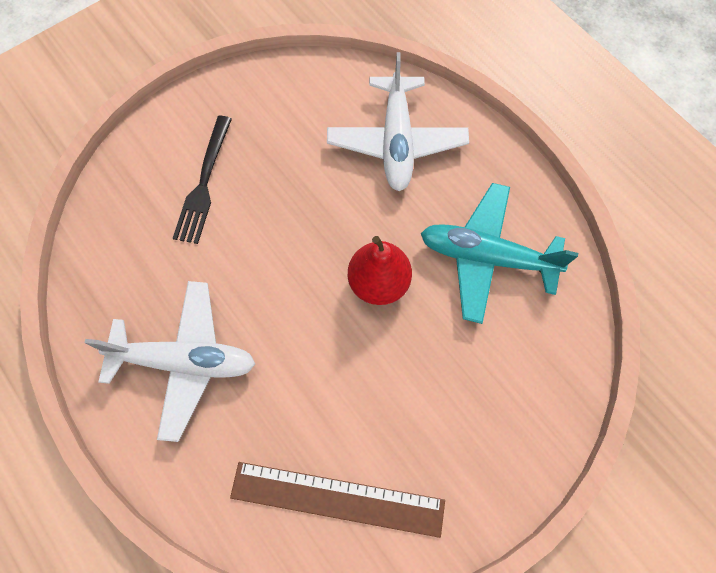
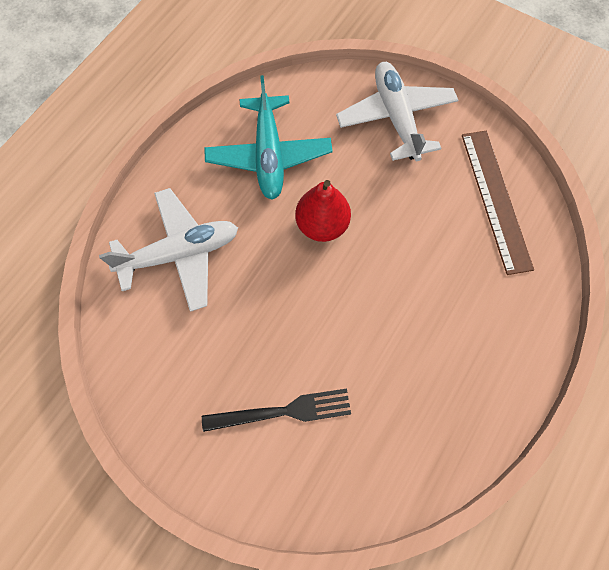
camera: 110 degrees left, 0 degrees up
white plane [84,281,255,442] -> white plane moved to [336,62,458,161]

